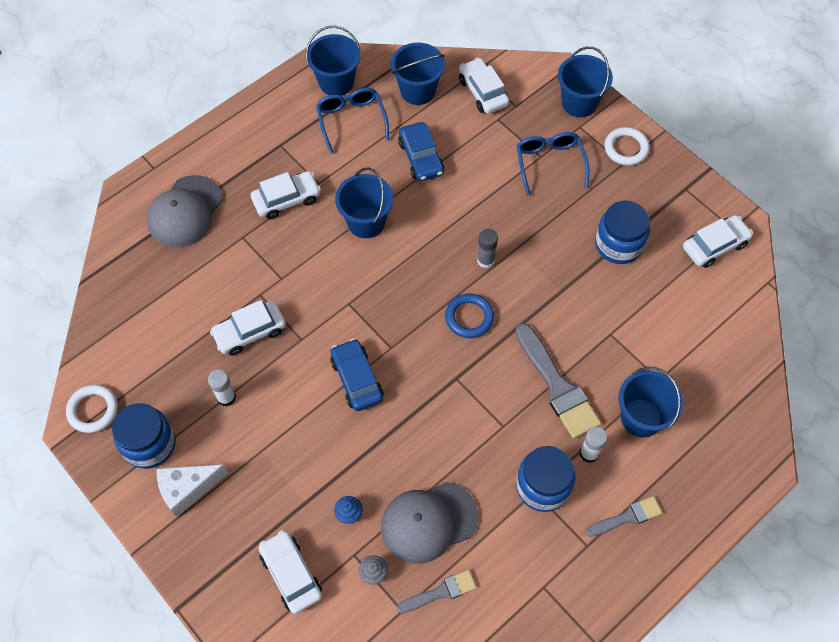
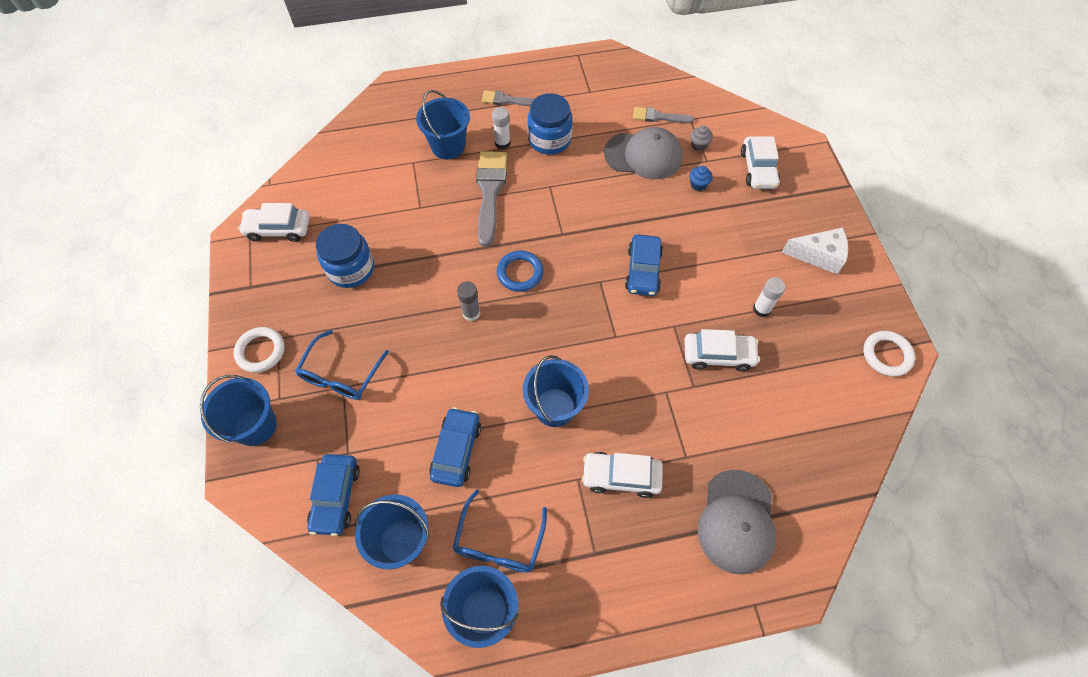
camera: 150 degrees left, 0 degrees up
blue jar [112,403,176,469] -> none
grey cap [147,175,223,247] -> grey cap turned 135 degrees clockwise [698,470,777,575]
white car [459,58,509,114] -> blue car [307,454,360,536]

